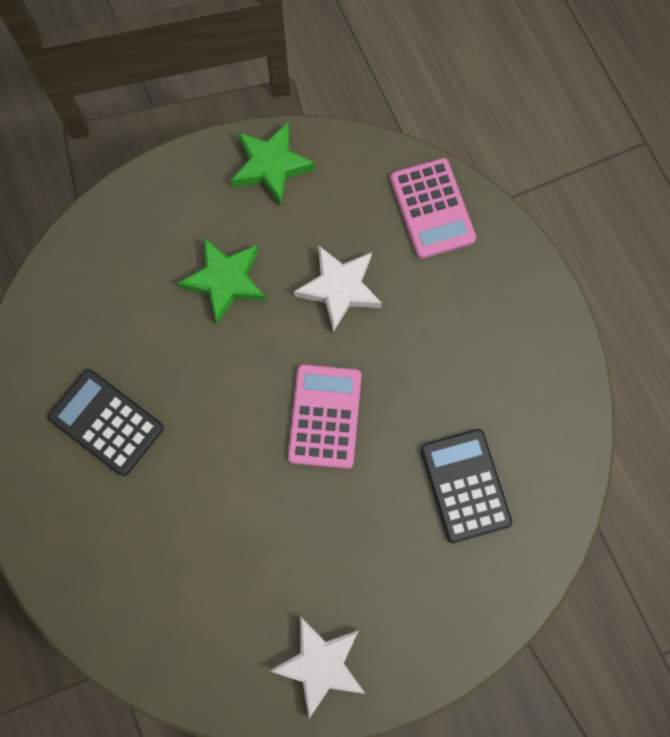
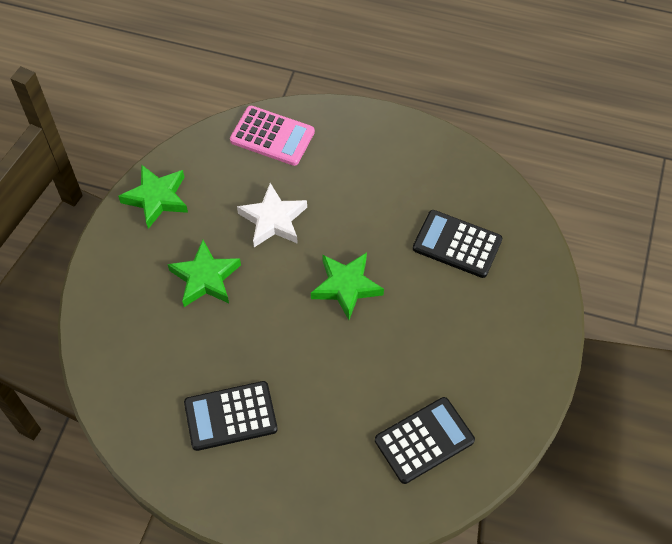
camera: 50 degrees left, 15 degrees down
white star [269,617,365,718] -> none
pink calculator [288,364,362,469] -> green star [311,252,384,320]
none -> black calculator [375,397,475,484]

